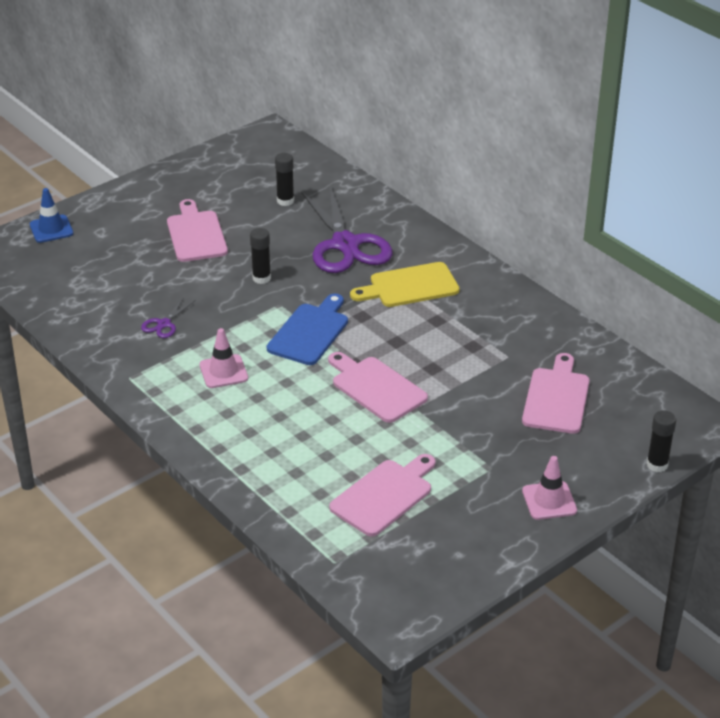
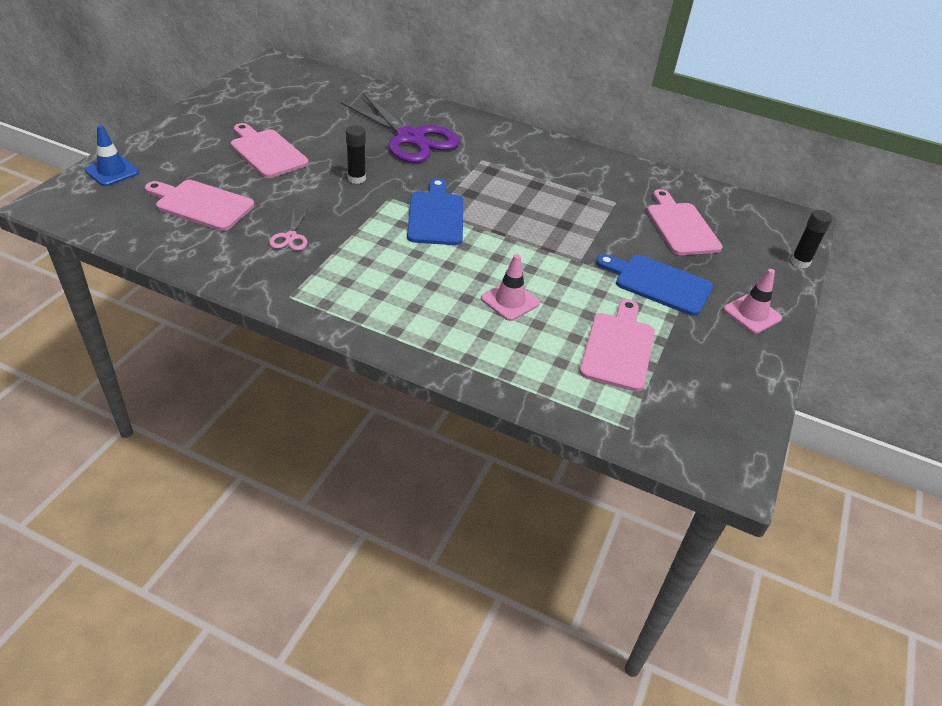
camera: 30 degrees left, 5 degrees up
purple scissors [141,297,195,338] -> pink scissors [269,209,308,251]
pink traffic cone [200,328,248,388] -> pink traffic cone moved to [481,254,540,321]
black glue stick [275,153,294,206] -> none
pink cutting board [328,352,428,423] -> pink cutting board moved to [145,180,254,231]
yellow cutting board [350,262,460,307] -> none
none -> blue cutting board [596,254,713,316]

